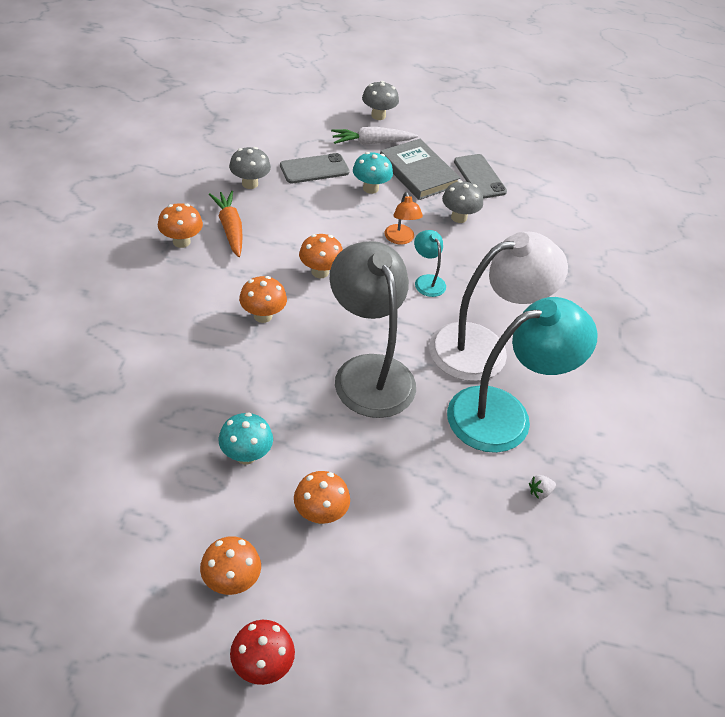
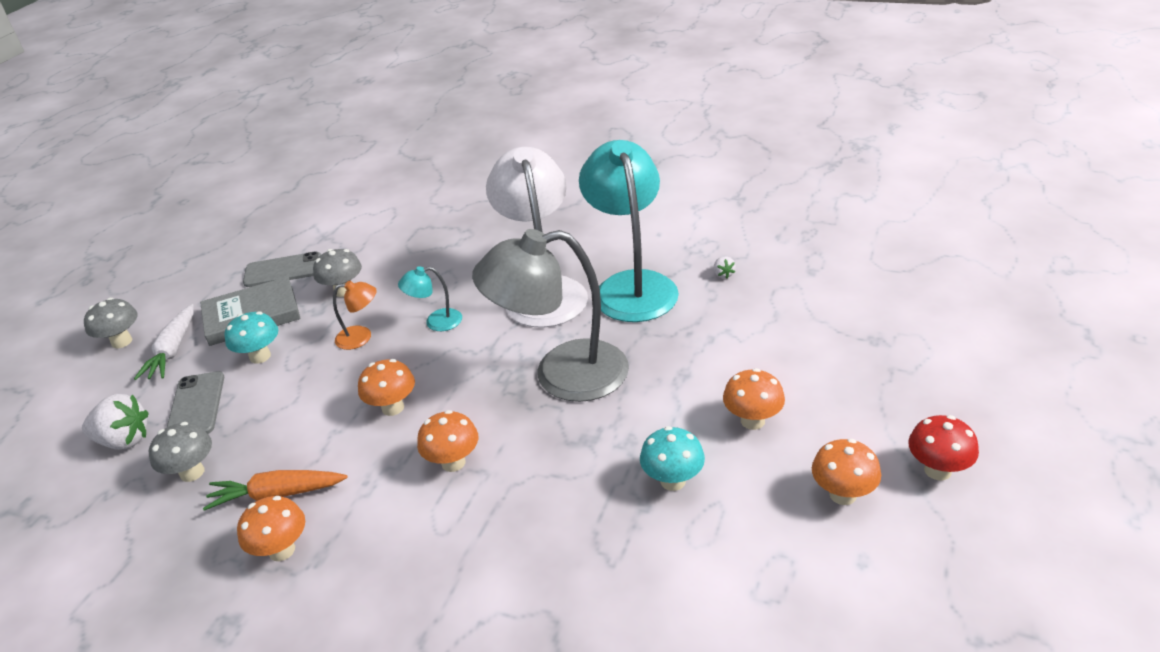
camera: 70 degrees left, 10 degrees down
none -> white strawberry [82,394,149,450]

